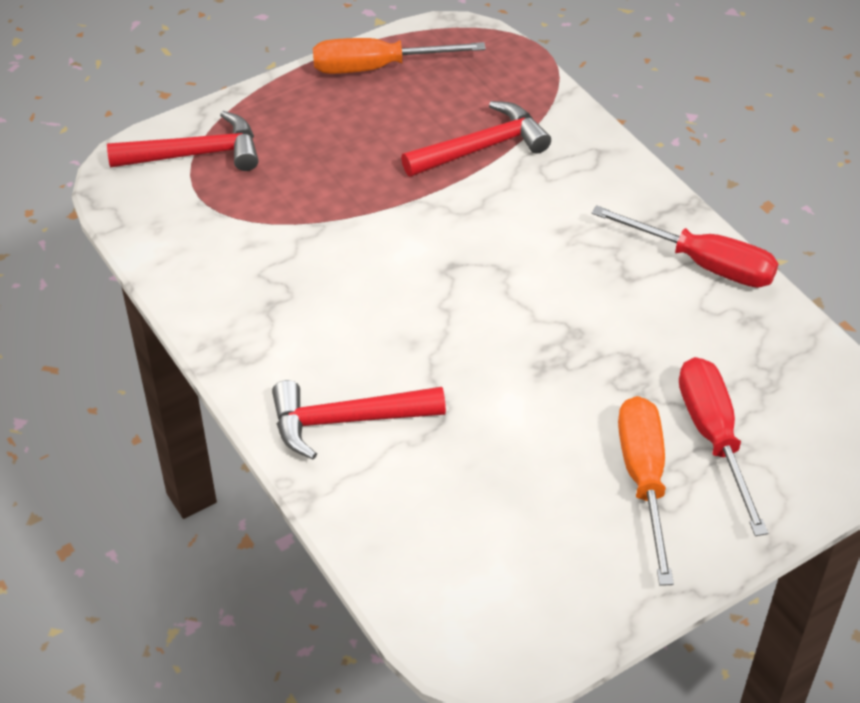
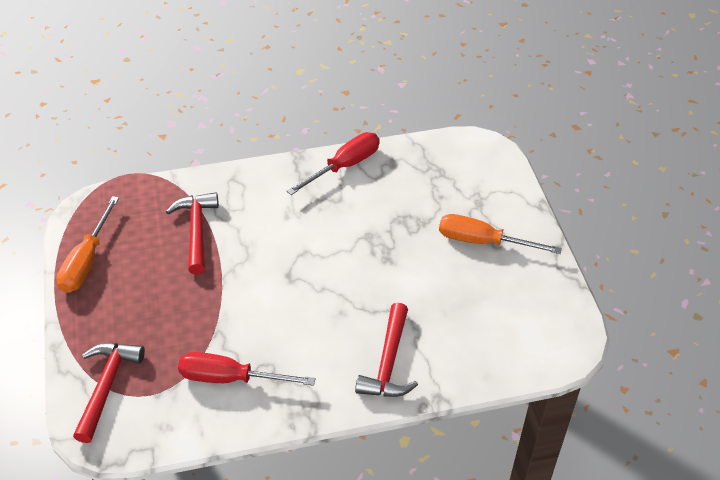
camera: 70 degrees left, 0 degrees up
red screwdriver [679,357,768,536] -> red screwdriver moved to [178,352,315,386]

